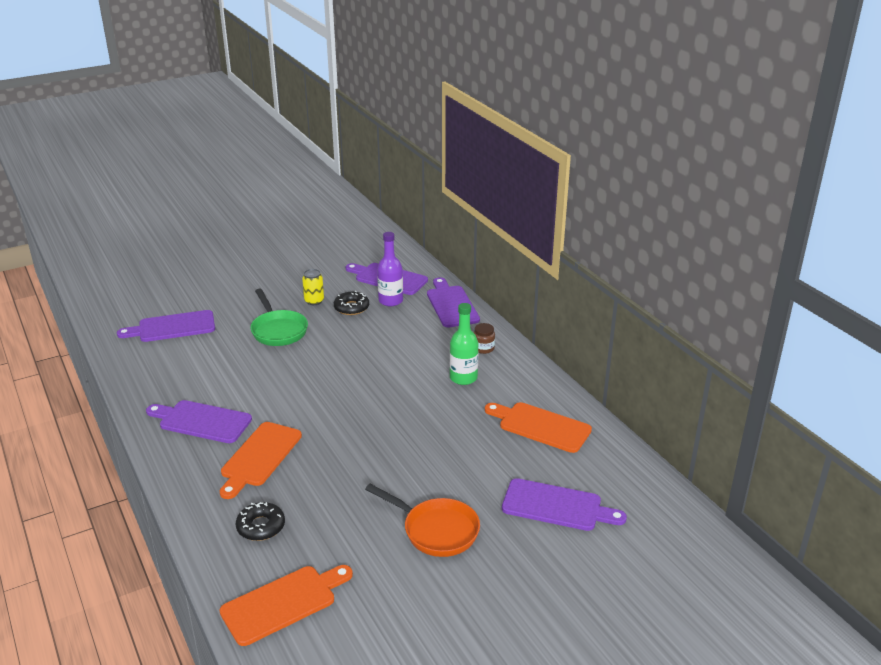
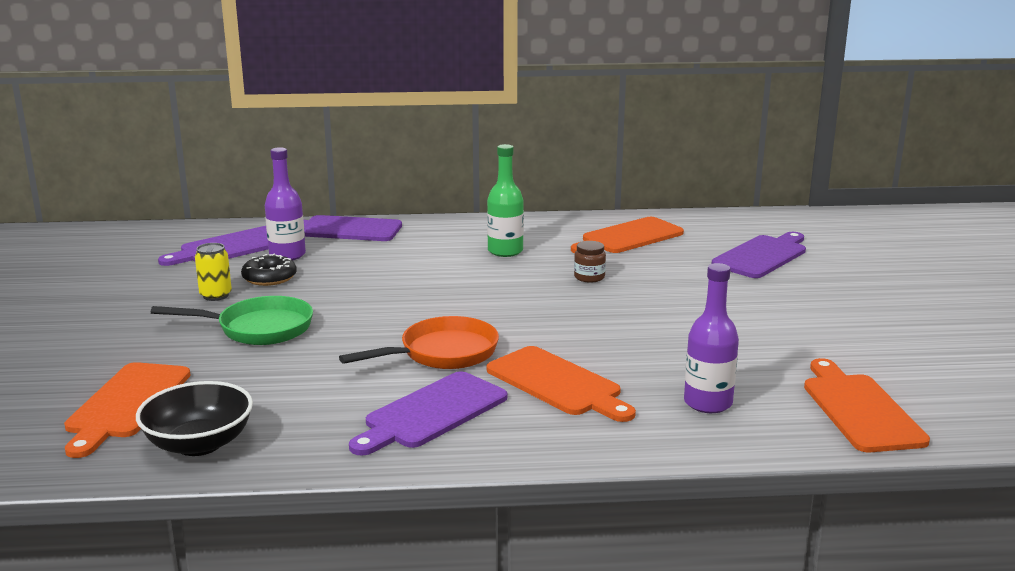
camera: 65 degrees left, 10 degrees down
purple cutting board [117,310,215,342] -> orange cutting board [64,362,190,458]
black donut [236,502,285,541] -> purple bottle [684,263,739,413]
orange pan [365,484,480,557] -> orange pan moved to [339,316,499,369]
brown jar [473,323,495,354] -> brown jar moved to [574,241,606,283]
none -> black bowl [136,381,253,456]

